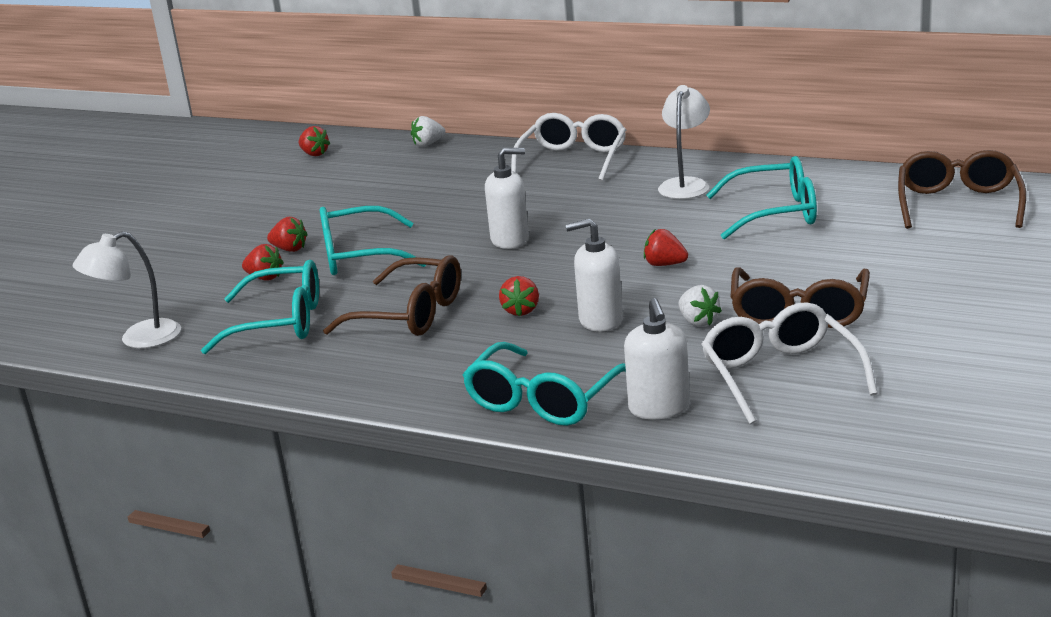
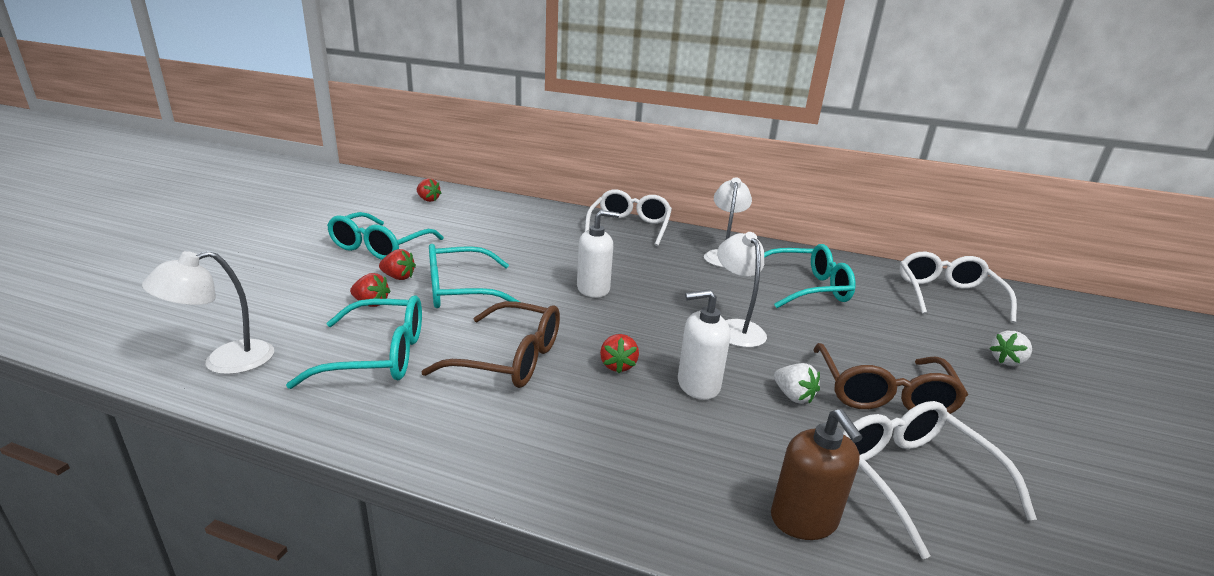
camera: 10 degrees left, 0 degrees up
white strawberry [411,116,446,146] -> white strawberry moved to [989,331,1032,366]
turquoise glasses [463,342,626,426] -> turquoise glasses moved to [327,212,444,260]
white soap dispenser [624,298,690,419] -> brown soap dispenser [771,409,863,540]
red strawberry [644,229,688,266] -> white lamp [717,232,767,347]
brown glasses [898,150,1026,229] -> white glasses [899,252,1017,323]

